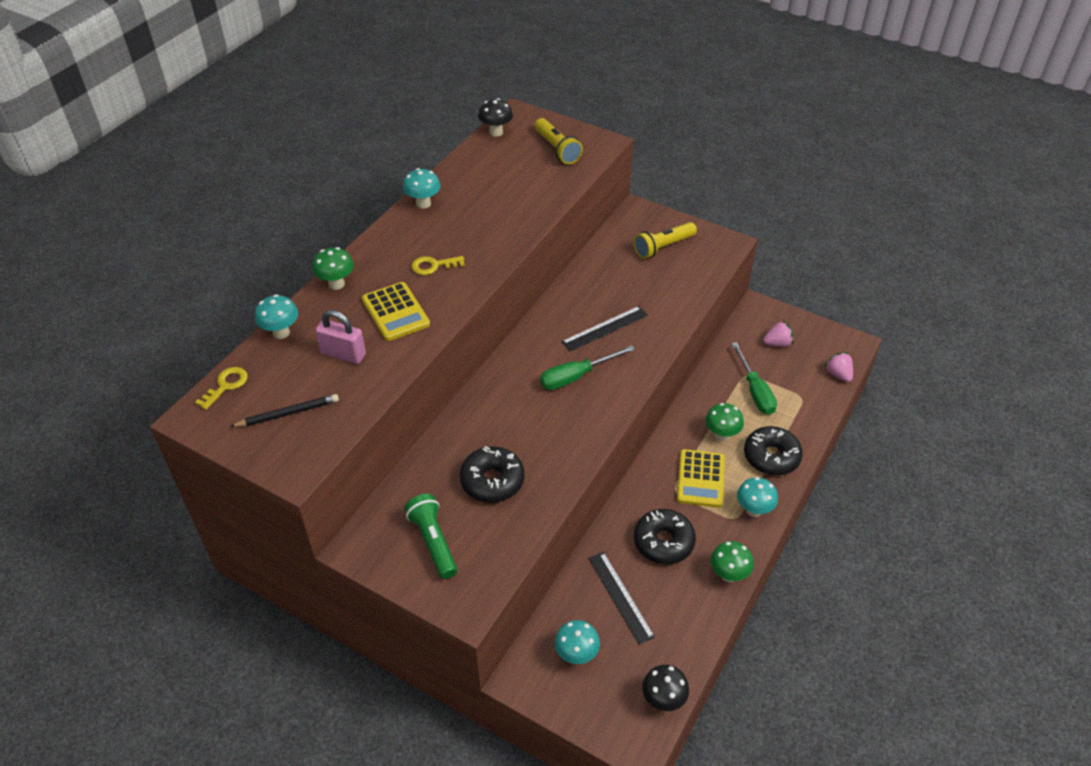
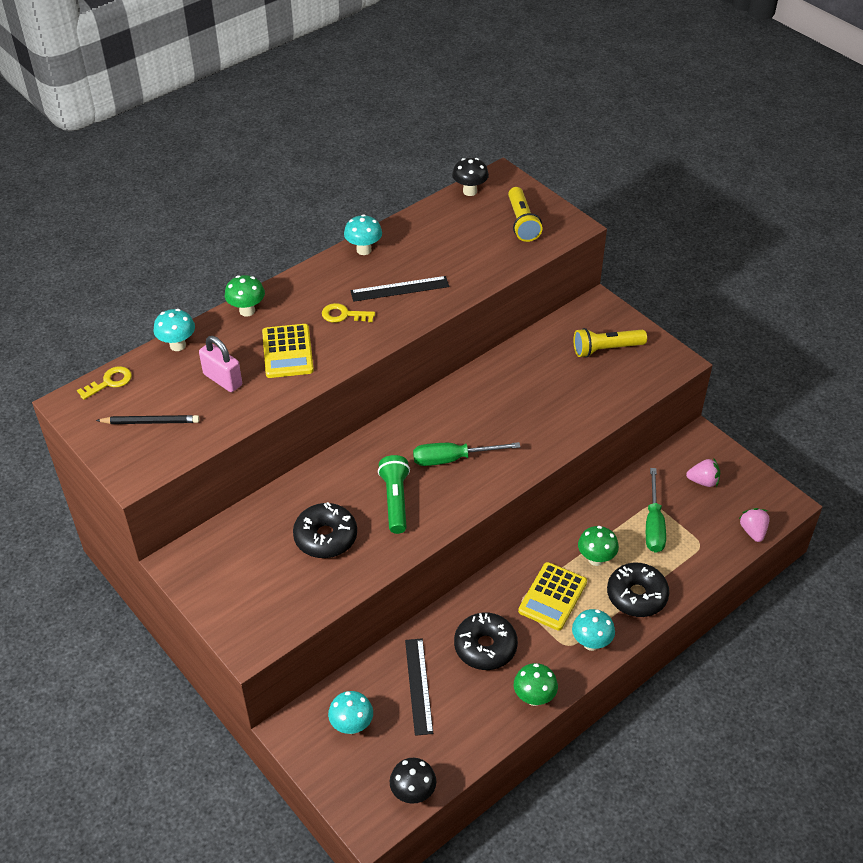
camera: 20 degrees right, 0 degrees up
green flashlight [404,494,457,579] -> green flashlight moved to [378,455,410,534]
black ruler [561,306,648,351] -> black ruler moved to [350,276,449,302]

